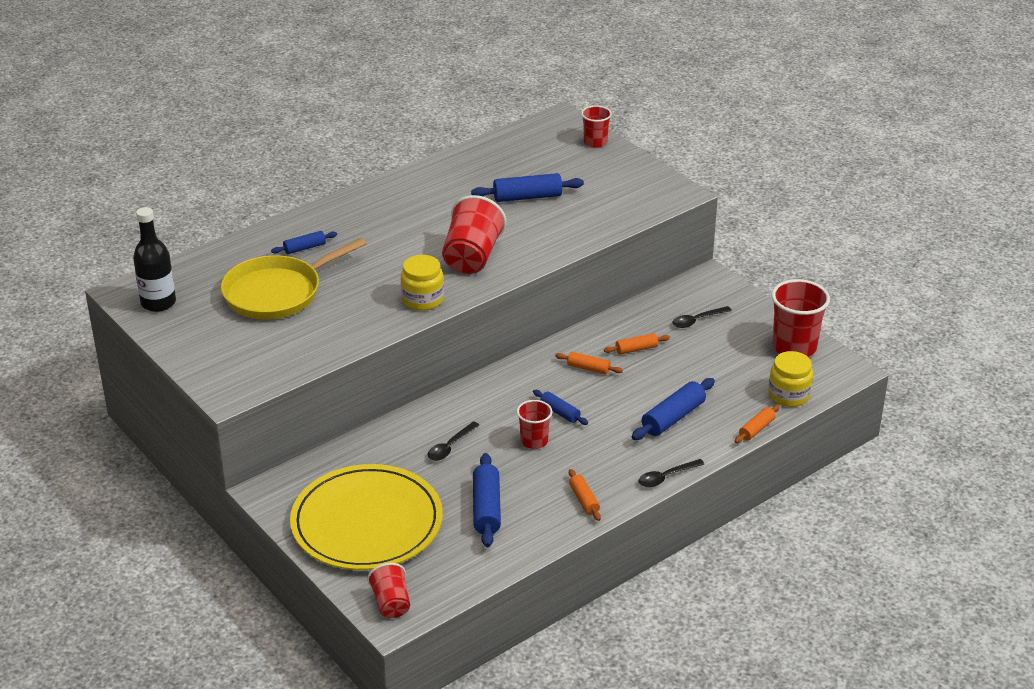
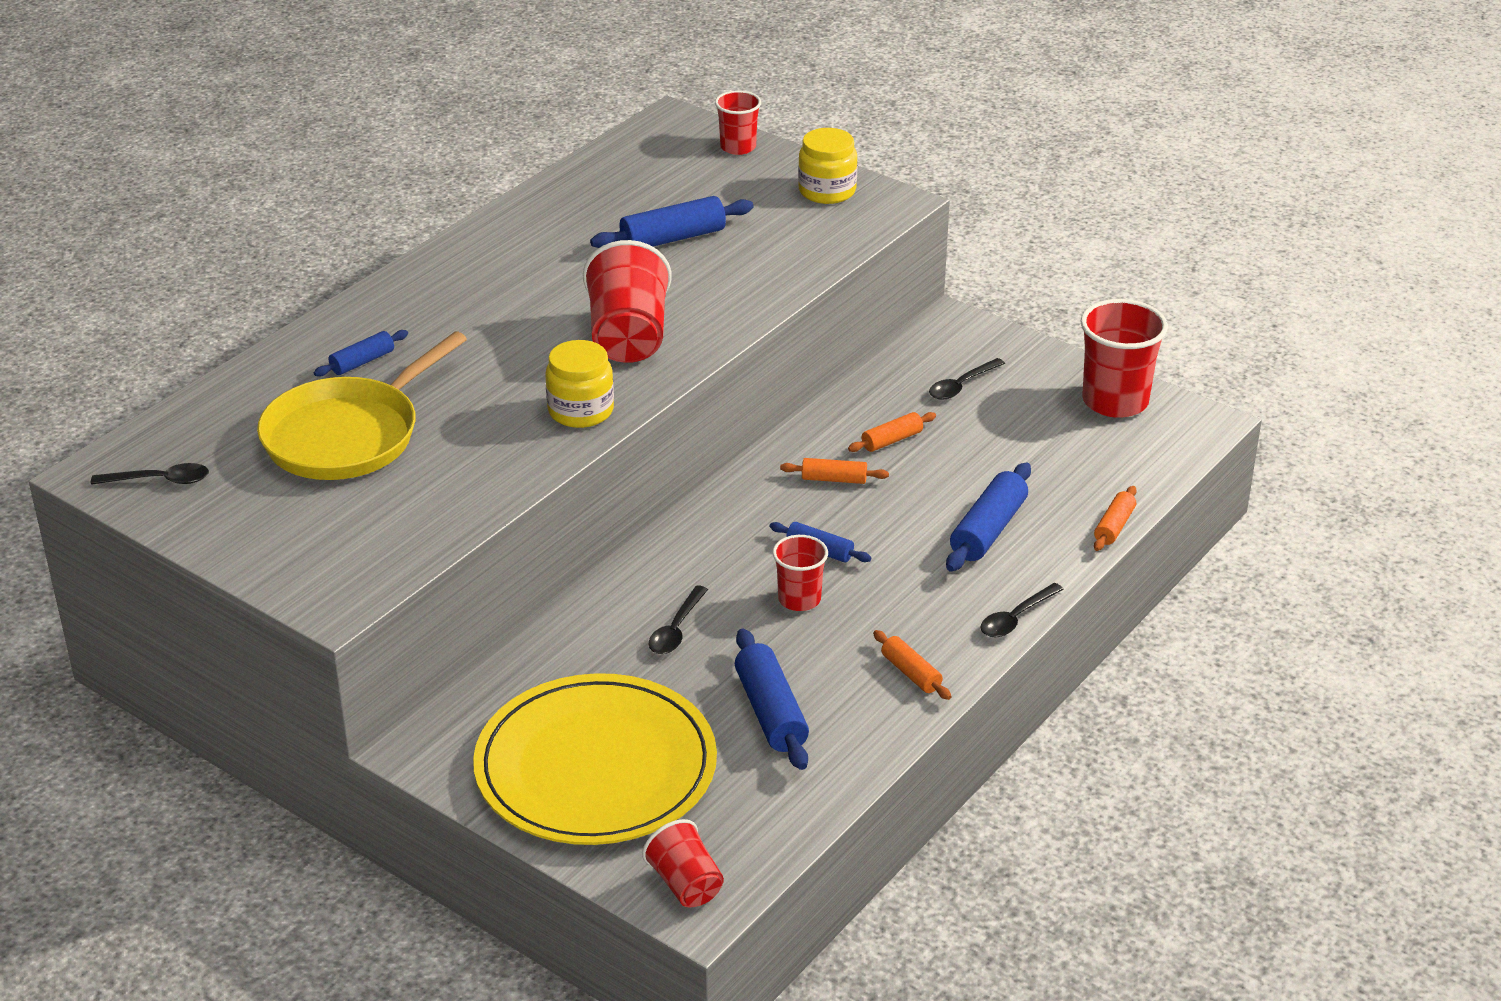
camera: 15 degrees left, 0 degrees up
black bottle [133,207,176,312] -> black spoon [91,463,209,485]
yellow jar [768,351,813,407] -> yellow jar moved to [798,128,857,204]

